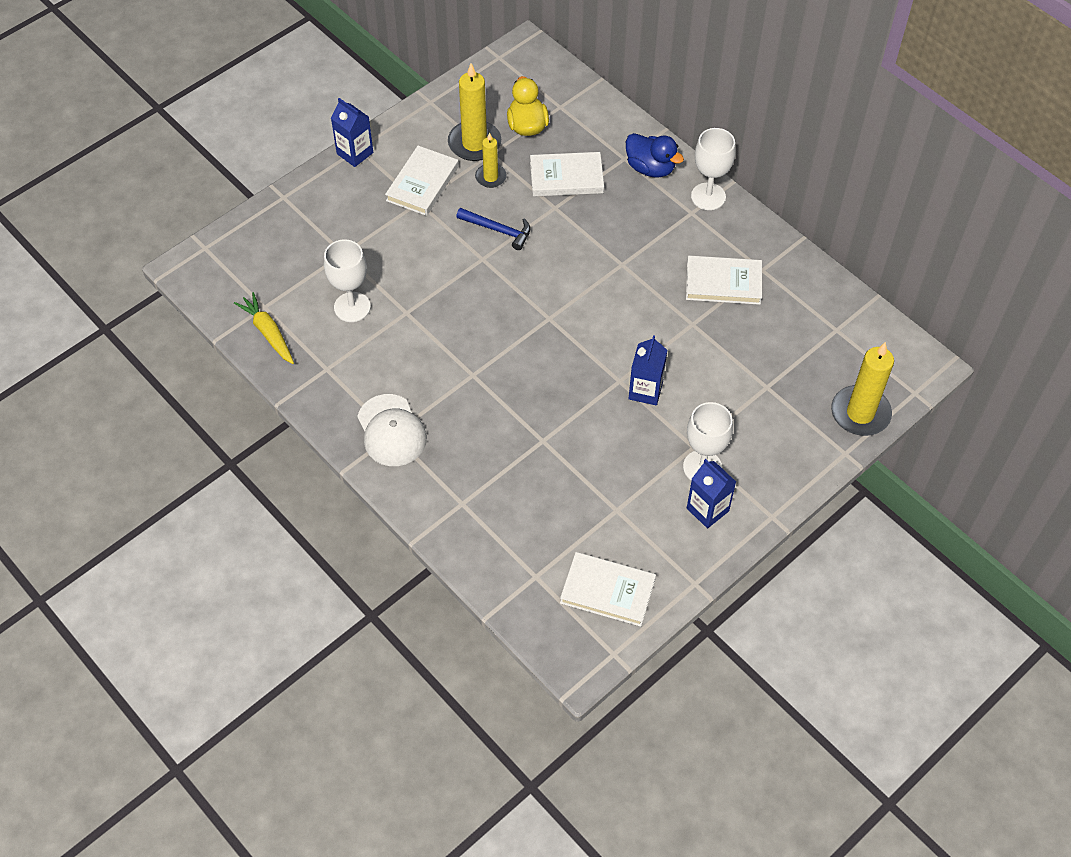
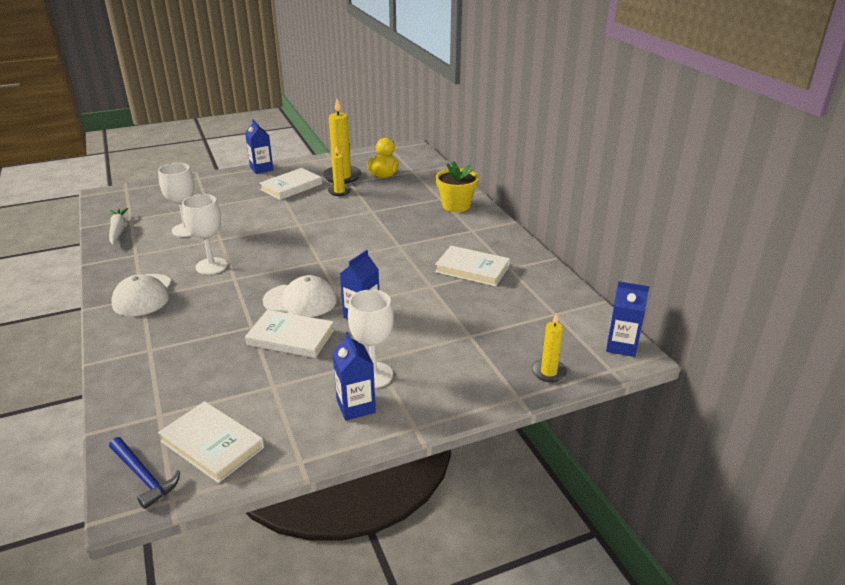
camera: 20 degrees right, 25 degrees down
yellow carrot [234,292,294,364] -> white carrot [109,208,128,245]
blue hammer [456,208,530,250] -> blue hammer moved to [109,437,180,509]
white book [530,152,604,196] -> white book moved to [245,310,334,358]
blue duck [626,133,684,177] -> yellow flower pot [436,161,479,212]
white goblet [691,128,735,210] -> white goblet moved to [182,194,228,275]
yellow candle [831,342,894,436] -> yellow candle [532,313,567,382], size x0.58
none -> white cap [263,275,337,317]
none -> blue carton [606,281,649,357]

